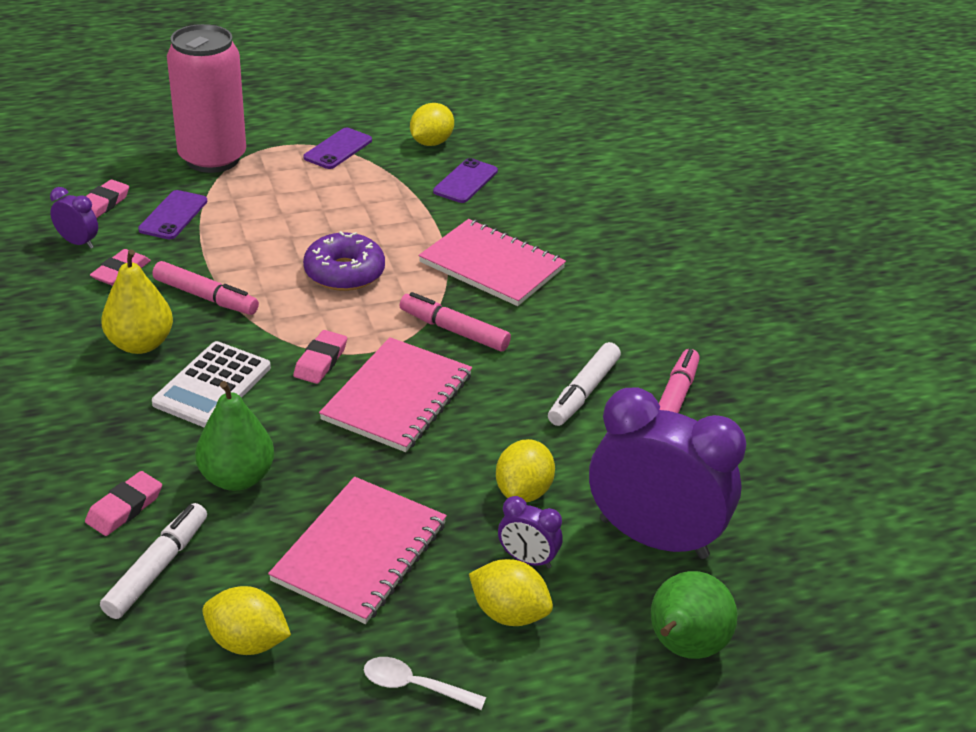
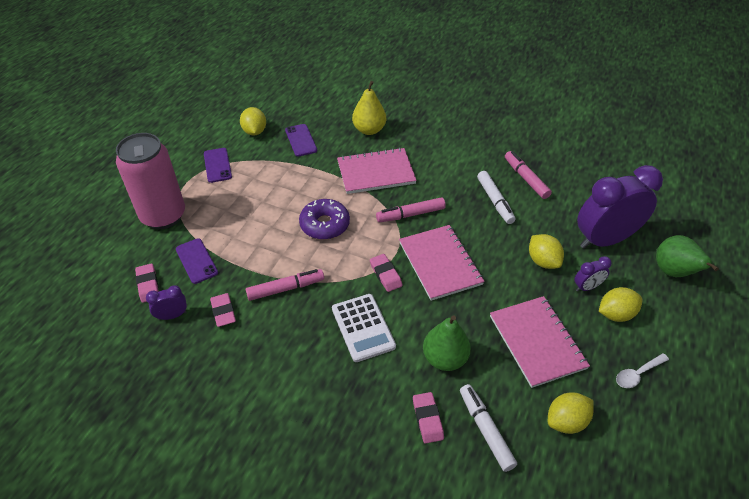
camera: 45 degrees left, 10 degrees up
yellow pear [101,249,173,354] -> yellow pear moved to [352,81,386,135]

